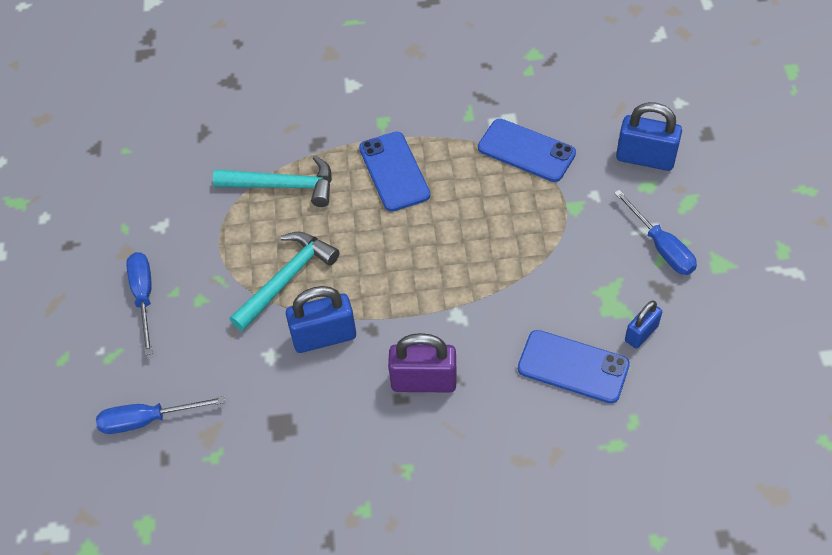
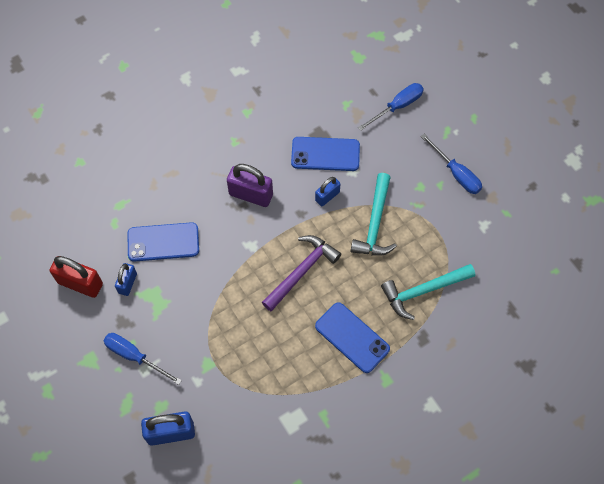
camera: 150 degrees right, 10 degrees up
blue padlock [286,286,356,353] -> blue padlock [315,177,341,206], size x0.60
purple padlock [388,333,457,392] -> purple padlock turned 45 degrees clockwise [227,164,273,207]
blue phone [478,119,576,182] -> blue phone moved to [291,137,360,171]
none -> red padlock [50,256,103,298]
none -> purple hammer [262,235,341,311]

